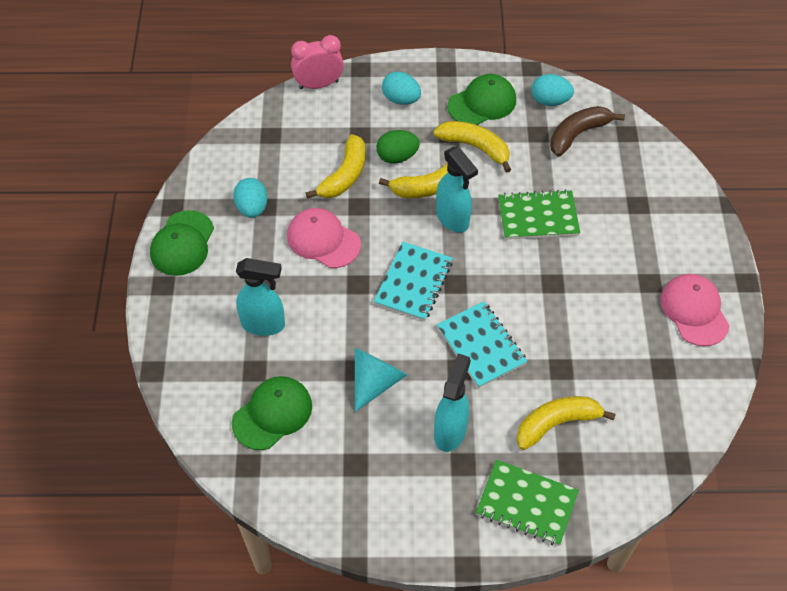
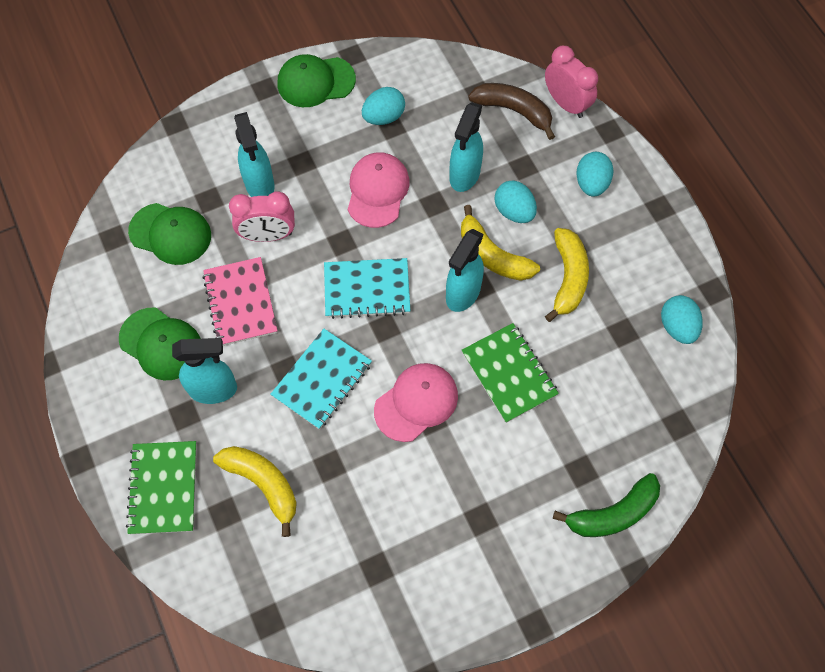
camera: 65 degrees right, 10 degrees up
yellow banana [306,134,366,199] -> turquoise spray bottle [449,102,483,192]
turquoise cone [355,348,407,412] -> pink notebook [203,257,278,346]
green egg [376,130,420,163] -> turquoise egg [495,181,537,223]
green cap [447,74,516,125] -> green cap moved to [119,308,201,380]
brown banana [550,106,625,157] -> brown banana moved to [468,83,555,140]
pink cap [661,274,730,346] -> pink cap moved to [374,363,458,442]
none -> pink clock [229,191,295,242]
none -> green banana [553,473,660,537]

